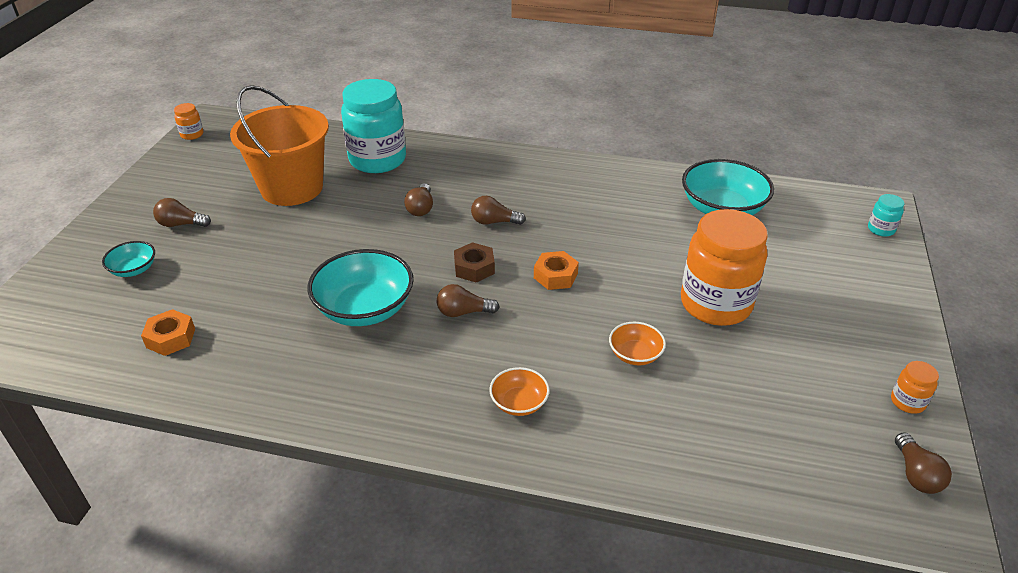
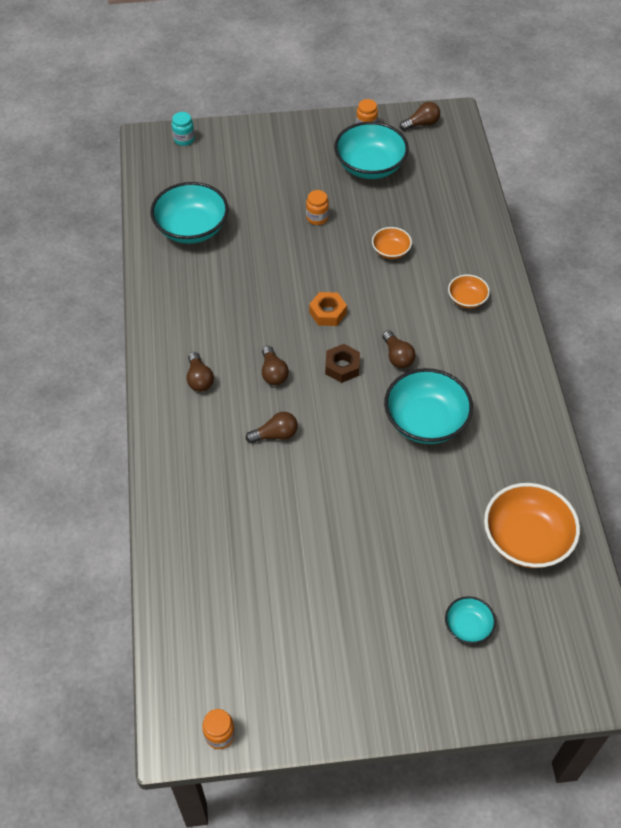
camera: 110 degrees left, 15 degrees up
orange nut [141,309,195,356] -> orange bowl [484,483,580,568]
brown light bulb [153,198,211,227] -> brown light bulb moved to [187,352,214,392]
orange bucket [230,85,329,206] -> none
turquoise jar [341,79,406,173] -> none
orange jar [681,209,768,326] -> orange jar [306,190,329,225], size x0.41
none -> turquoise bowl [334,122,409,179]

